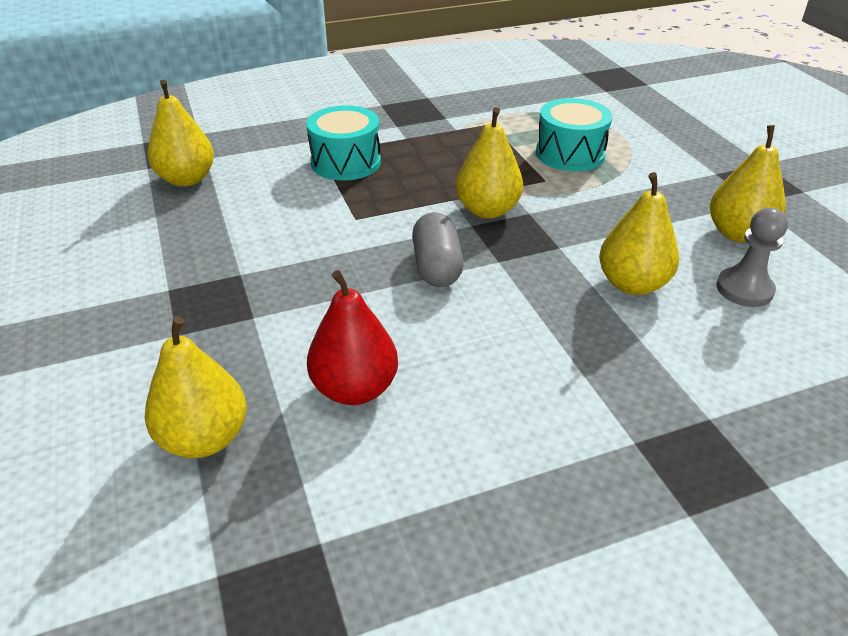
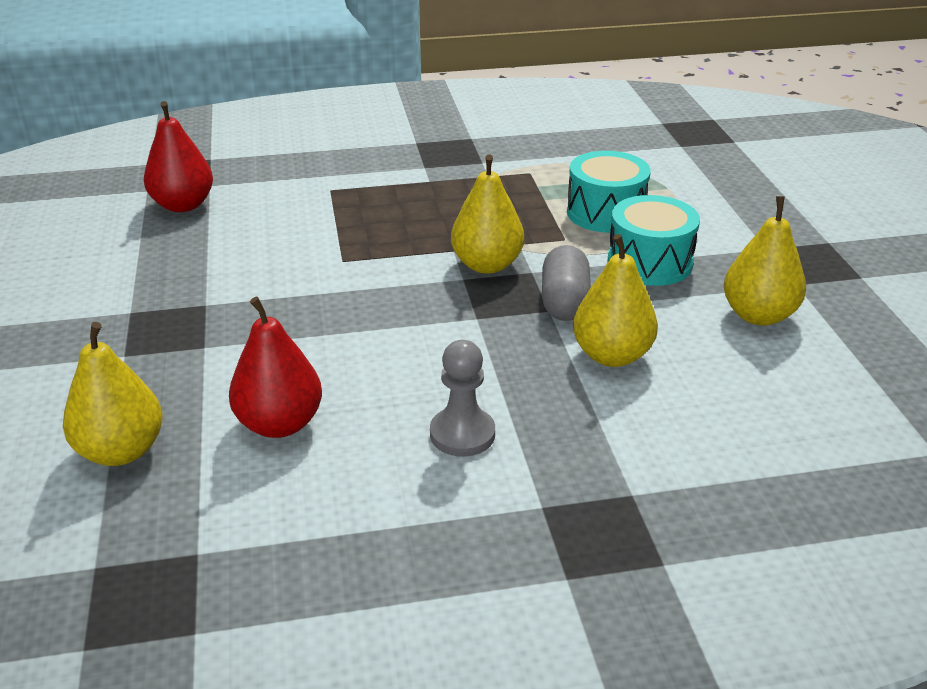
camera: 10 degrees right, 5 degrees down
yellow pear [148,80,214,187] -> red pear [144,101,213,212]
turquoise drum [306,106,381,181] -> turquoise drum moved to [608,195,700,286]
grey capsule [412,212,464,287] -> grey capsule moved to [542,245,591,321]
grey pawn [716,208,788,307] -> grey pawn moved to [430,340,495,457]

